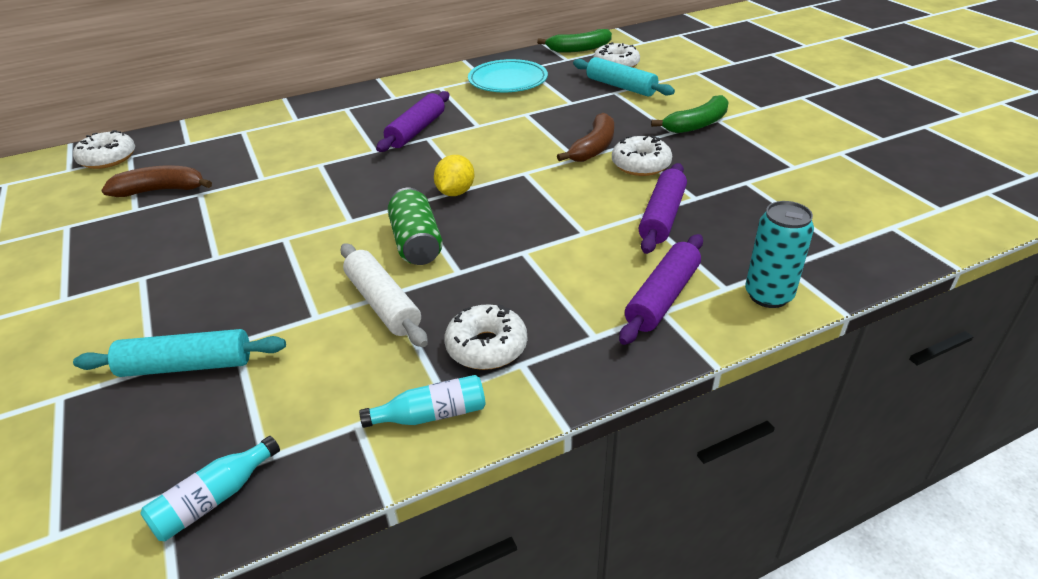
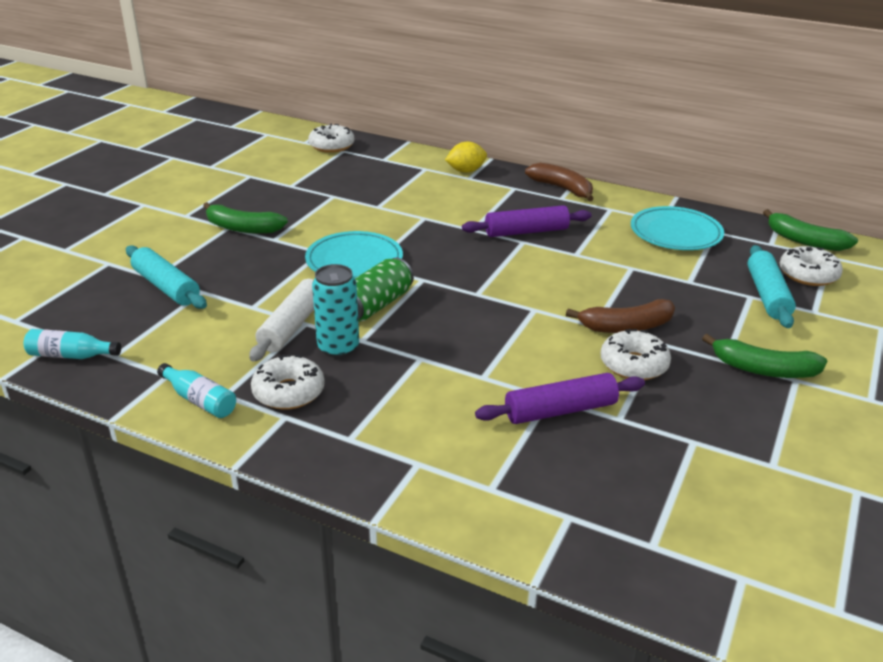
camera: 50 degrees right, 5 degrees down
brown banana [101,165,212,197] -> brown banana moved to [525,163,594,201]
yellow lemon [434,155,474,196] -> yellow lemon moved to [445,142,487,173]
purple rolling pin [619,234,703,345] -> none
turquoise can [745,201,814,308] -> turquoise can moved to [312,264,359,358]
none -> green banana [203,202,288,234]
none -> turquoise plate [305,231,403,278]

